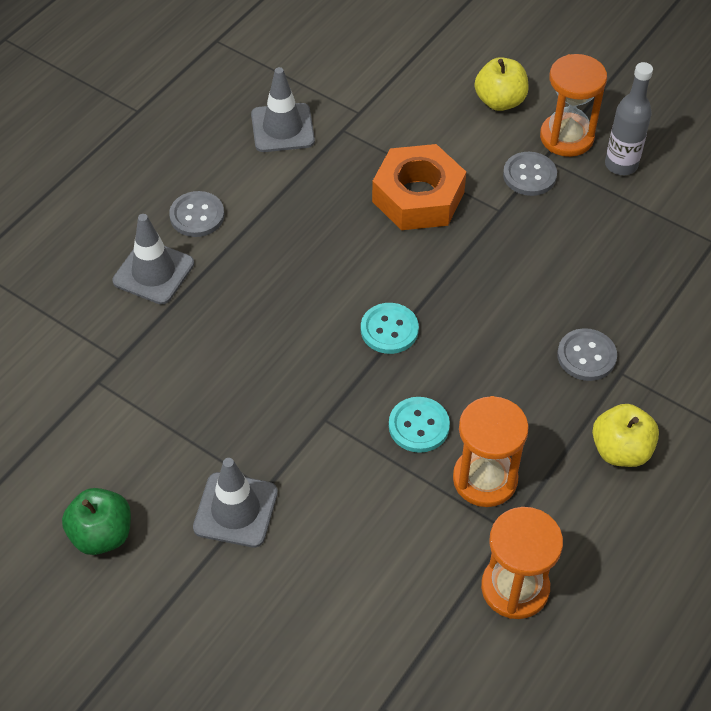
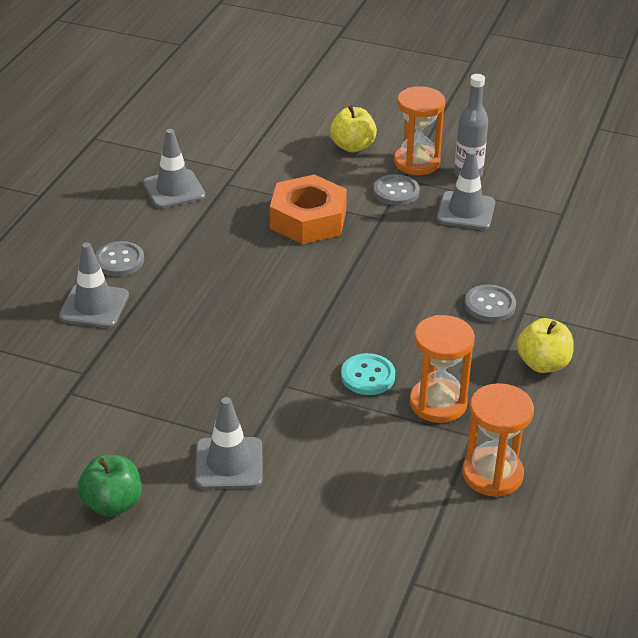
camera: 15 degrees left, 15 degrees down
turquoise button [361,303,419,354] -> none
none -> grey traffic cone [436,150,495,230]

